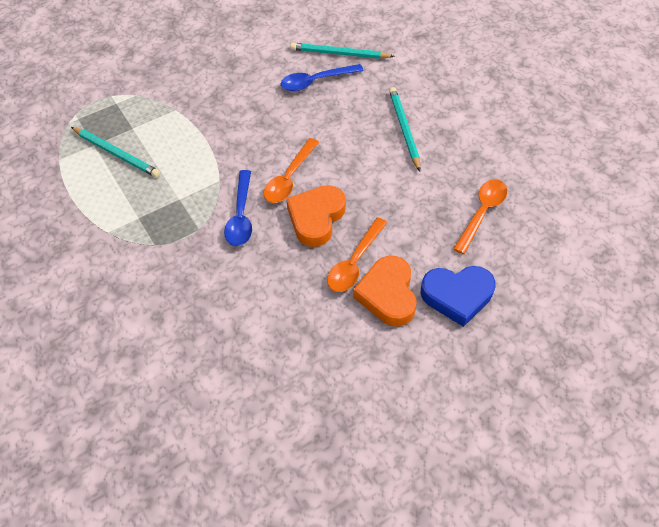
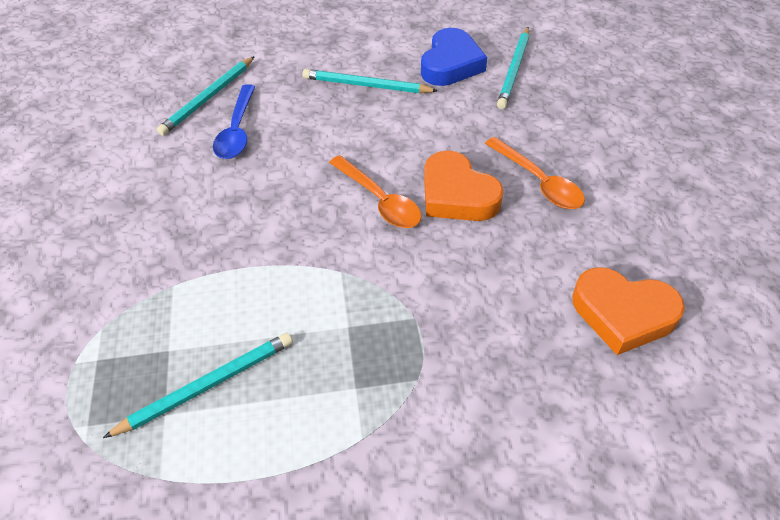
camera: 65 degrees left, 5 degrees down
blue spoon [224,170,252,246] -> none
orange heart [353,256,417,327] -> orange heart moved to [572,267,685,355]
blue heart [421,266,496,327] -> blue heart moved to [421,28,487,86]
orange spoon [453,179,507,254] -> turquoise pencil [497,27,529,109]

